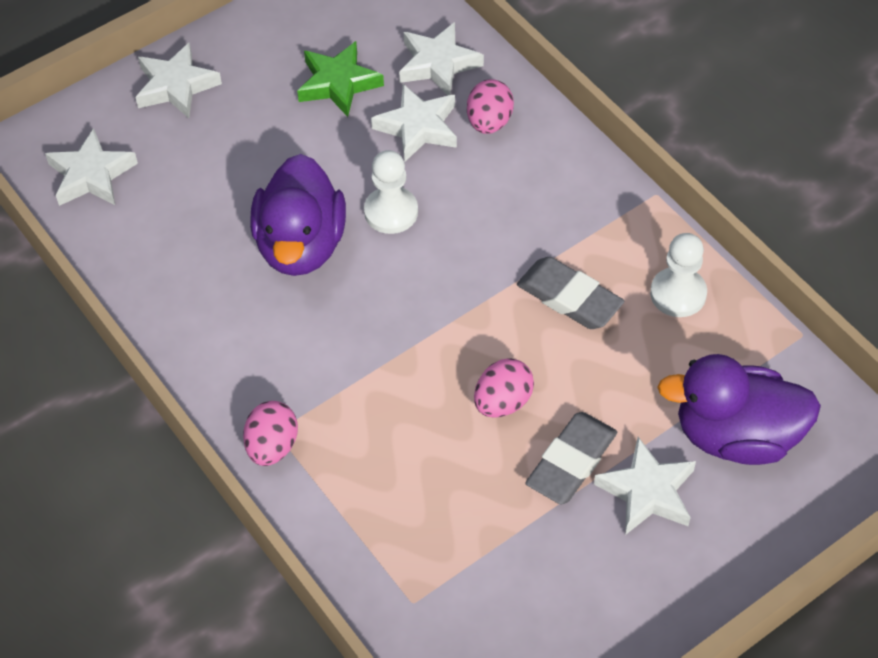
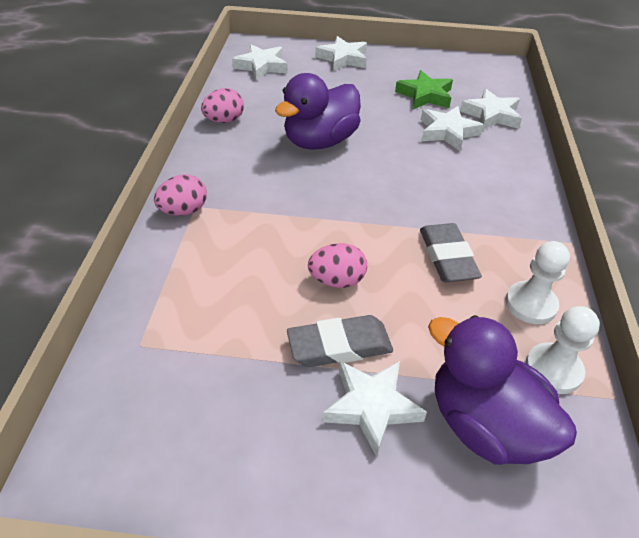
camera: 40 degrees right, 10 degrees down
white pawn [364,150,418,234] -> white pawn moved to [525,306,600,394]
pink egg [467,79,514,134] -> pink egg moved to [201,88,244,123]

